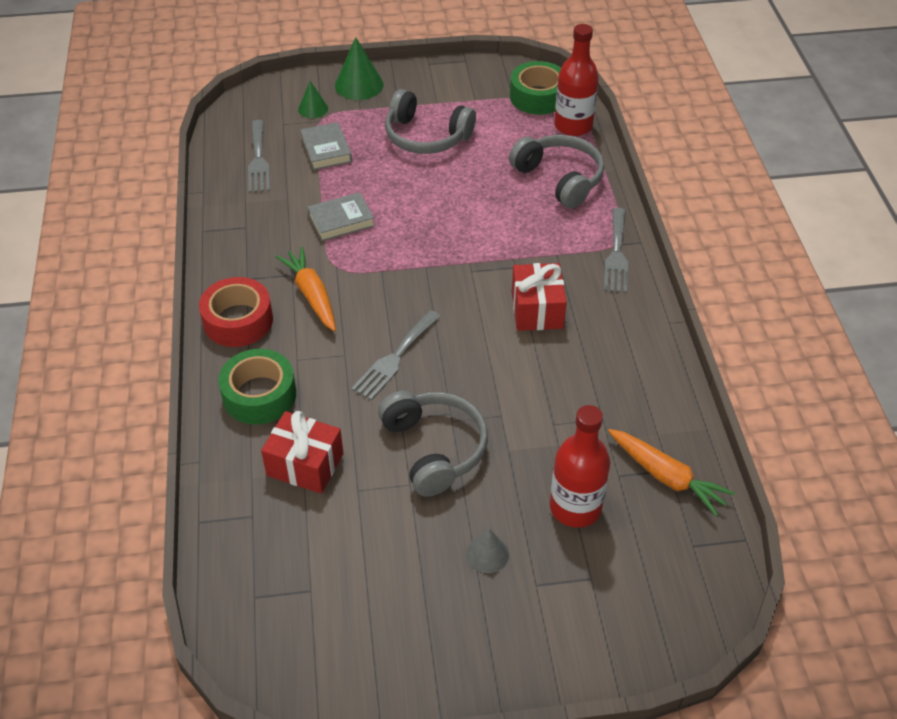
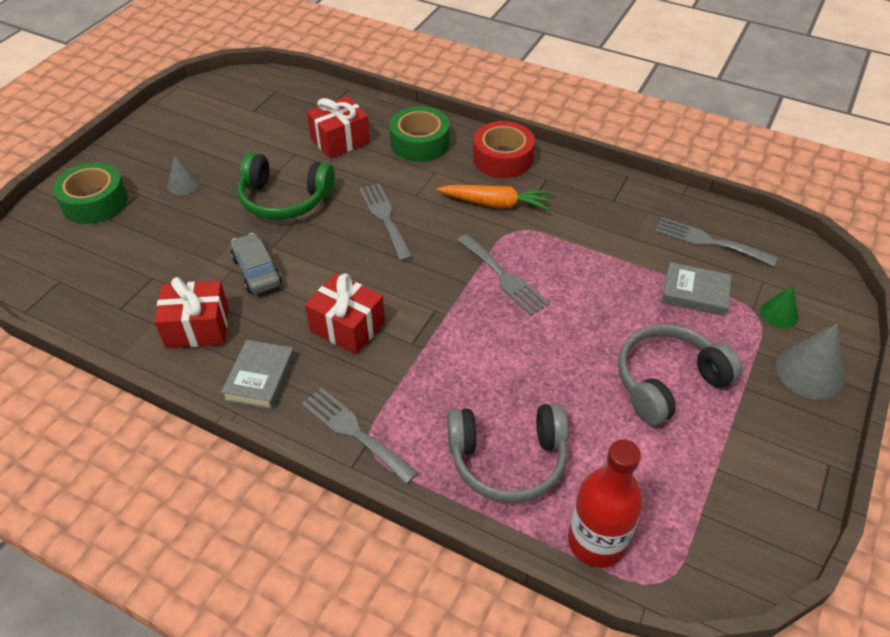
camera: 125 degrees right, 0 degrees up
grey book [307,192,375,241] -> grey book moved to [221,340,295,409]
green cone [335,37,384,100] -> grey cone [776,324,844,399]
grey headphones [378,391,488,497] -> green headphones [238,153,335,220]
green tape [510,61,561,115] -> green tape moved to [53,162,128,224]
red bottle [550,405,610,528] -> none
orange carrot [608,429,735,516] -> none
none -> red gift [154,277,229,349]
none -> grey car [230,233,282,294]
none -> grey fork [457,234,549,316]

